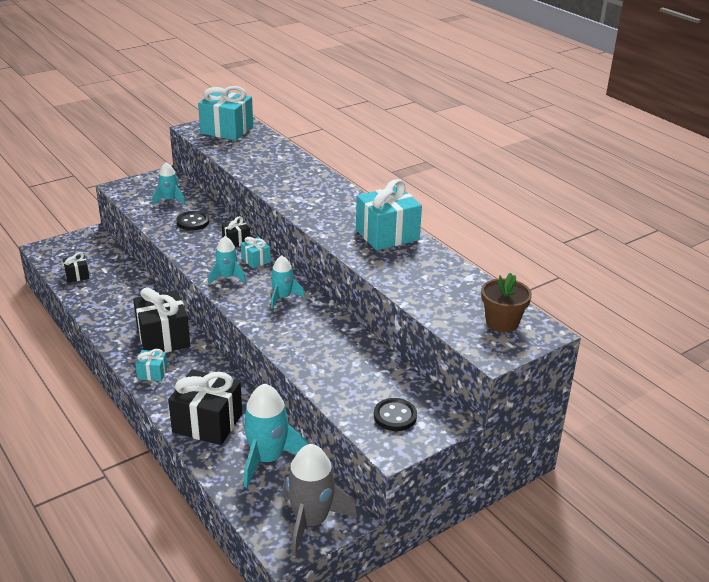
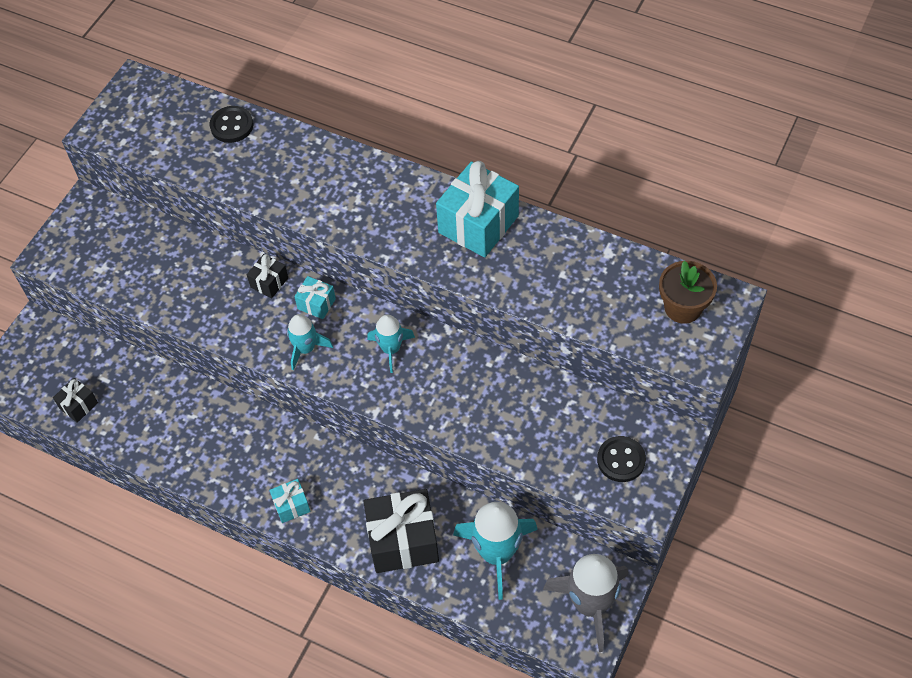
camera: 25 degrees left, 25 degrees up
black gift [133,287,190,353] -> none
turquoise rocket [152,162,186,205] -> none
black button [176,211,209,231] -> black button moved to [210,106,253,143]
turquoise gift [198,86,253,141] -> none

